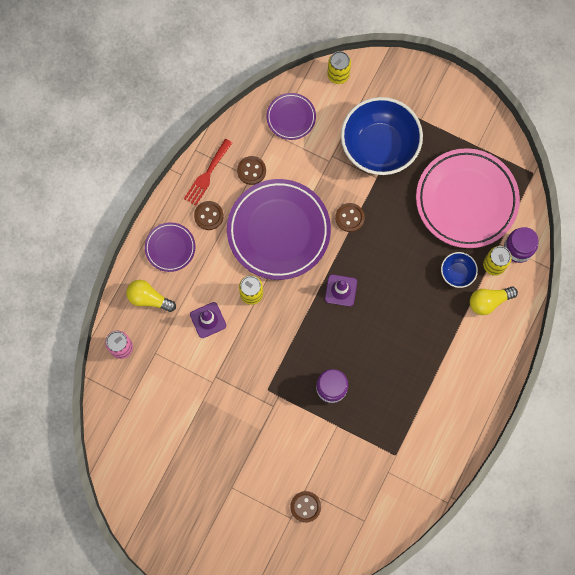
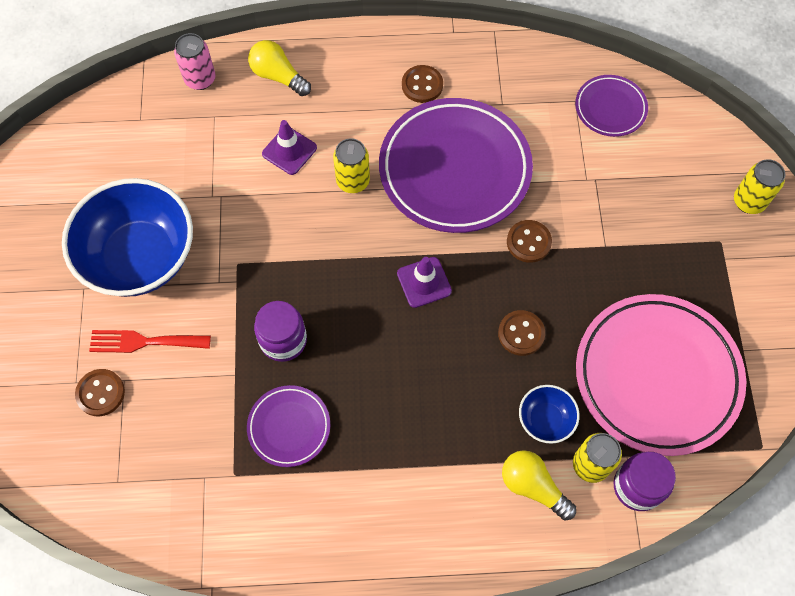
camera: 60 degrees right, 10 degrees down
yellow light bulb [126,280,176,312] -> yellow light bulb turned 45 degrees counterclockwise [248,40,311,96]
purple plate [145,222,195,272] -> purple plate moved to [247,385,330,467]
red fork [184,139,232,206] -> red fork moved to [89,330,211,353]
brown button [237,156,266,185] -> brown button moved to [498,310,545,356]
yellow can [327,51,351,84] -> yellow can moved to [734,159,785,214]
blue bowl [341,97,423,175] -> blue bowl moved to [62,178,193,297]

